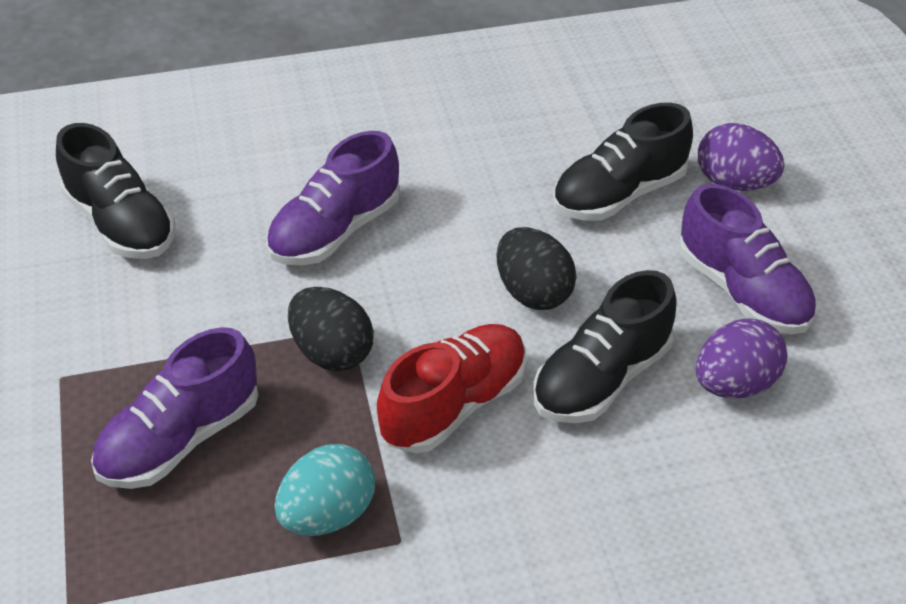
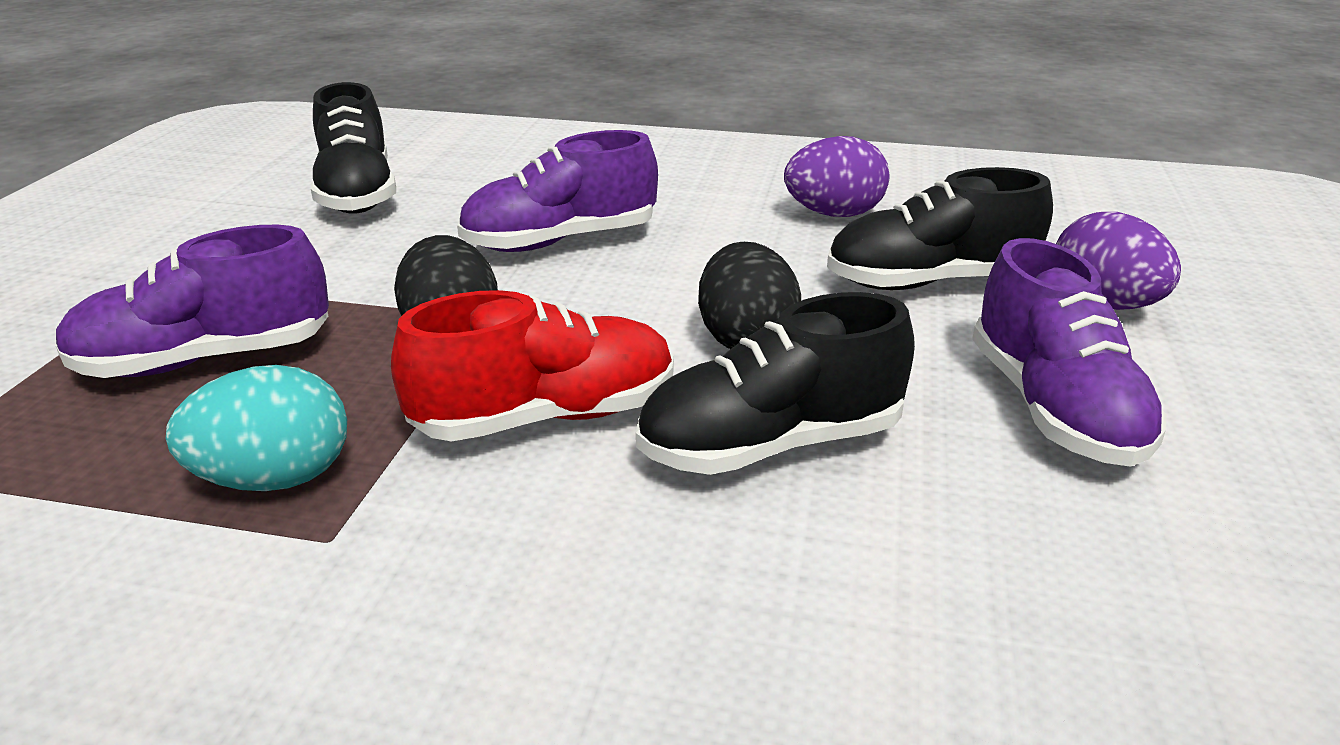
camera: 25 degrees right, 15 degrees down
purple egg [696,319,787,398] -> purple egg moved to [784,136,889,217]

